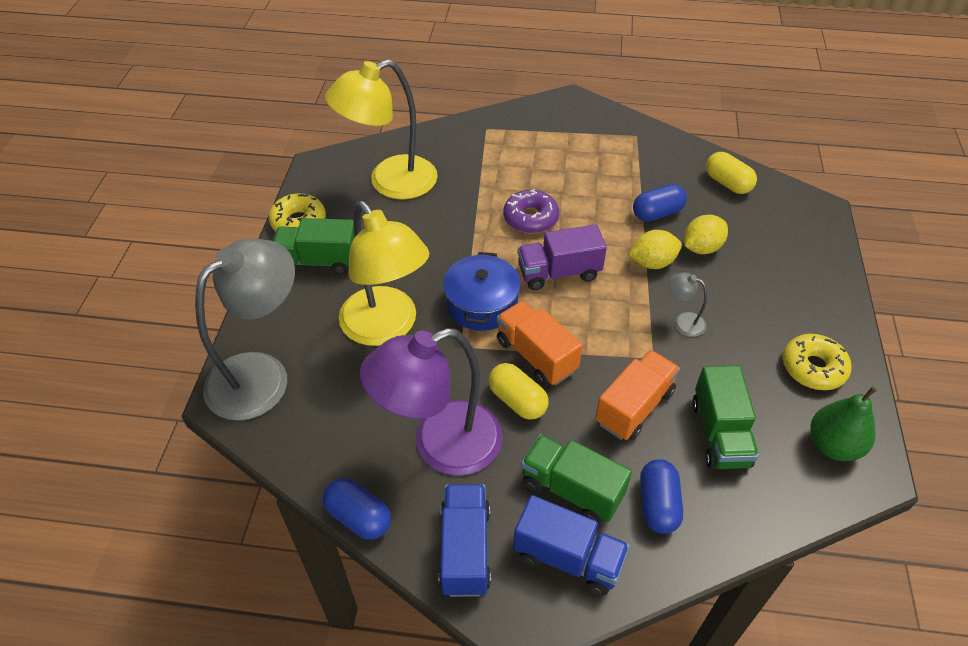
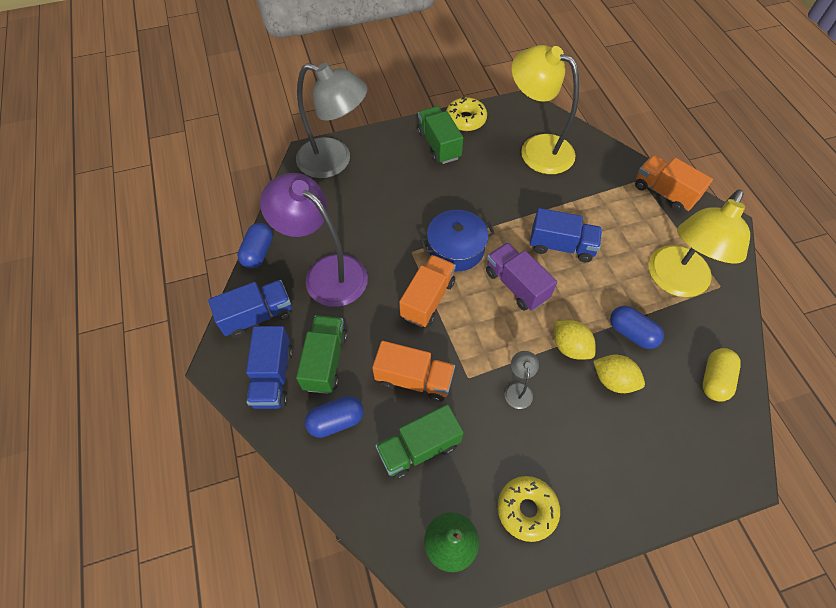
camera: 65 degrees right, 10 degrees up
yellow lamp [339,201,429,346] -> yellow lamp moved to [649,189,750,297]
yellow capsule [489,363,549,420] -> none
purple donut [503,189,559,233] -> blue truck [530,208,602,262]
none -> orange truck [635,155,713,213]

